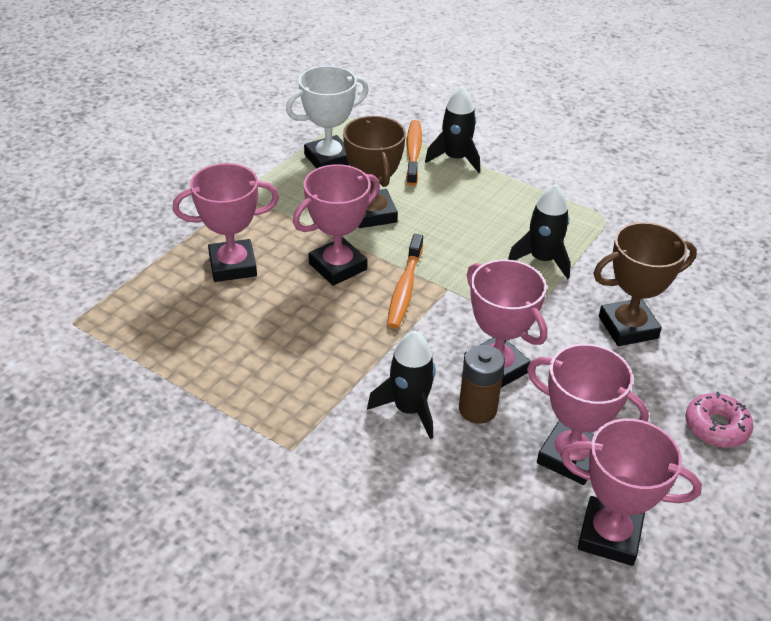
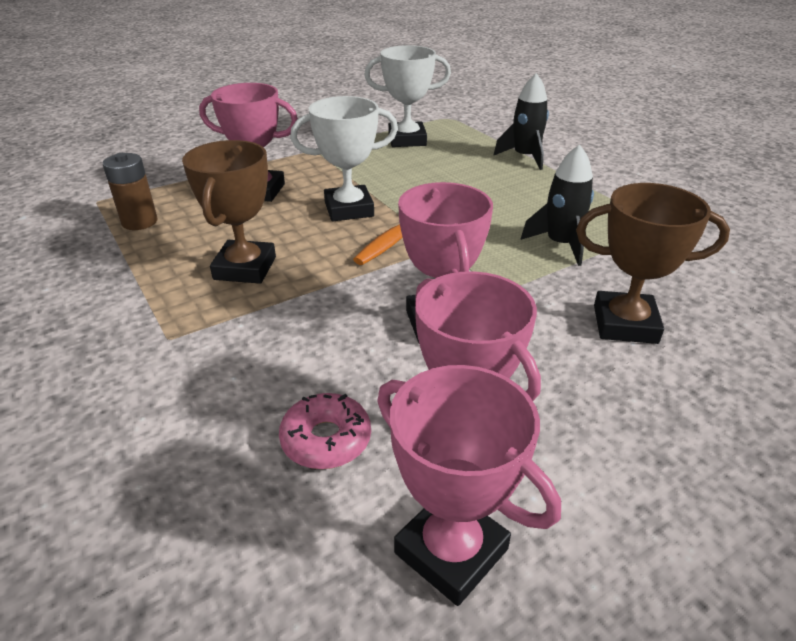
camera: 25 degrees right, 5 degrees down
pink trophy [293,164,380,286] -> white trophy [290,96,398,222]
brown trophy [343,116,406,228] -> brown trophy moved to [182,140,276,284]
black rocket [367,331,436,439] -> none
orange toothbrush [406,120,422,186] -> none
brown battery [459,345,505,424] -> brown battery moved to [103,153,157,230]
pink donut [685,392,753,448] -> pink donut moved to [279,393,371,469]

